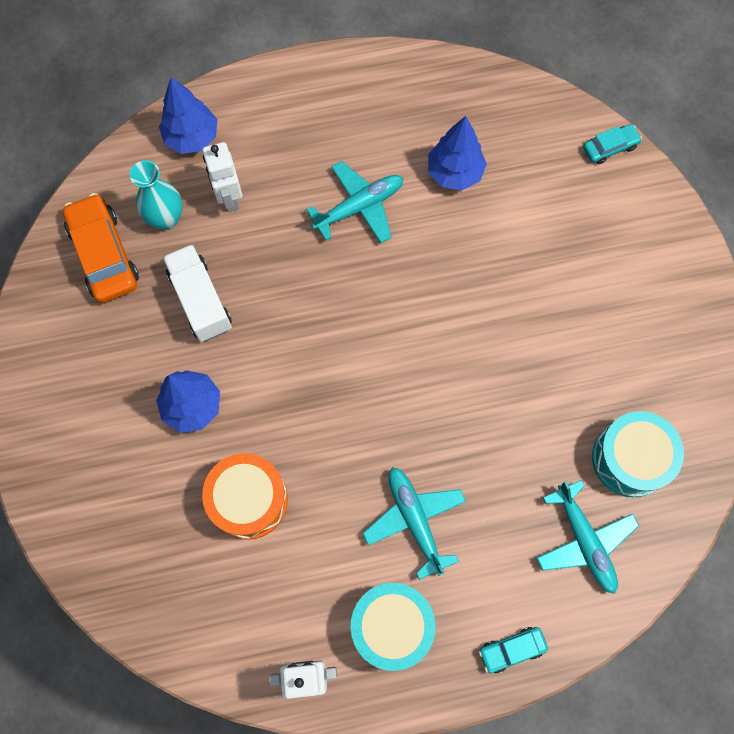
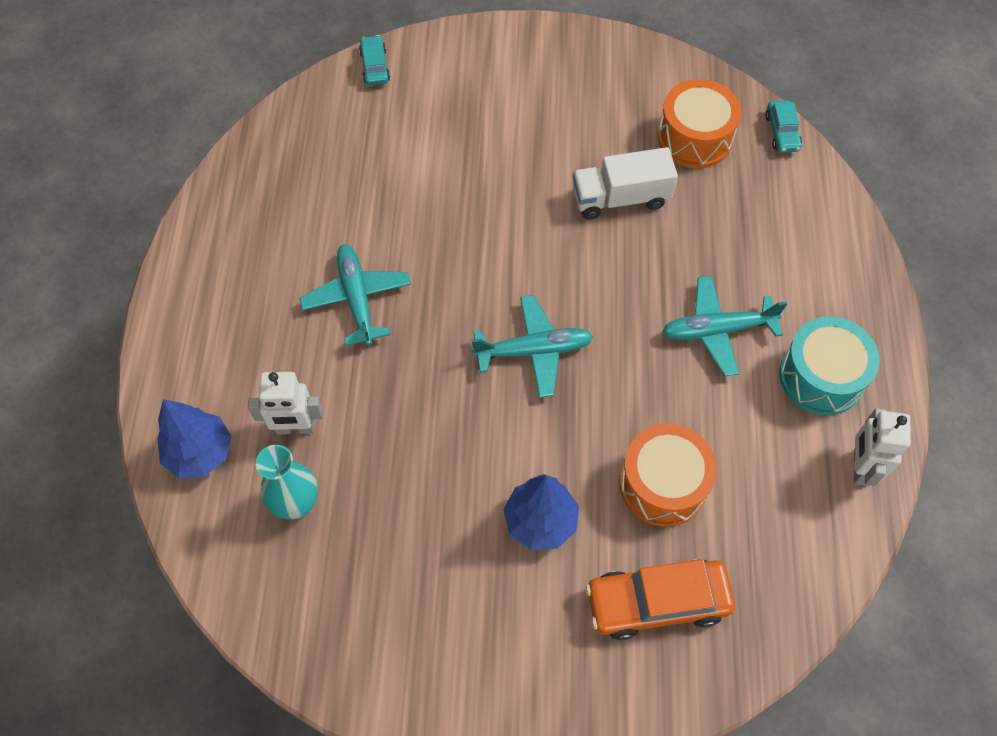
camera: 75 degrees left, 10 degrees down
orange car [63,193,139,303] -> orange car moved to [586,559,735,640]
white truck [163,244,232,342] -> white truck moved to [572,147,678,220]
blue tree [428,116,487,190] -> none
turquoise car [479,627,548,673] -> turquoise car moved to [765,100,802,153]
turquoise plane [536,480,639,594] -> turquoise plane moved to [471,295,593,398]
turquoise drum [592,411,684,497] -> orange drum [658,79,741,168]

